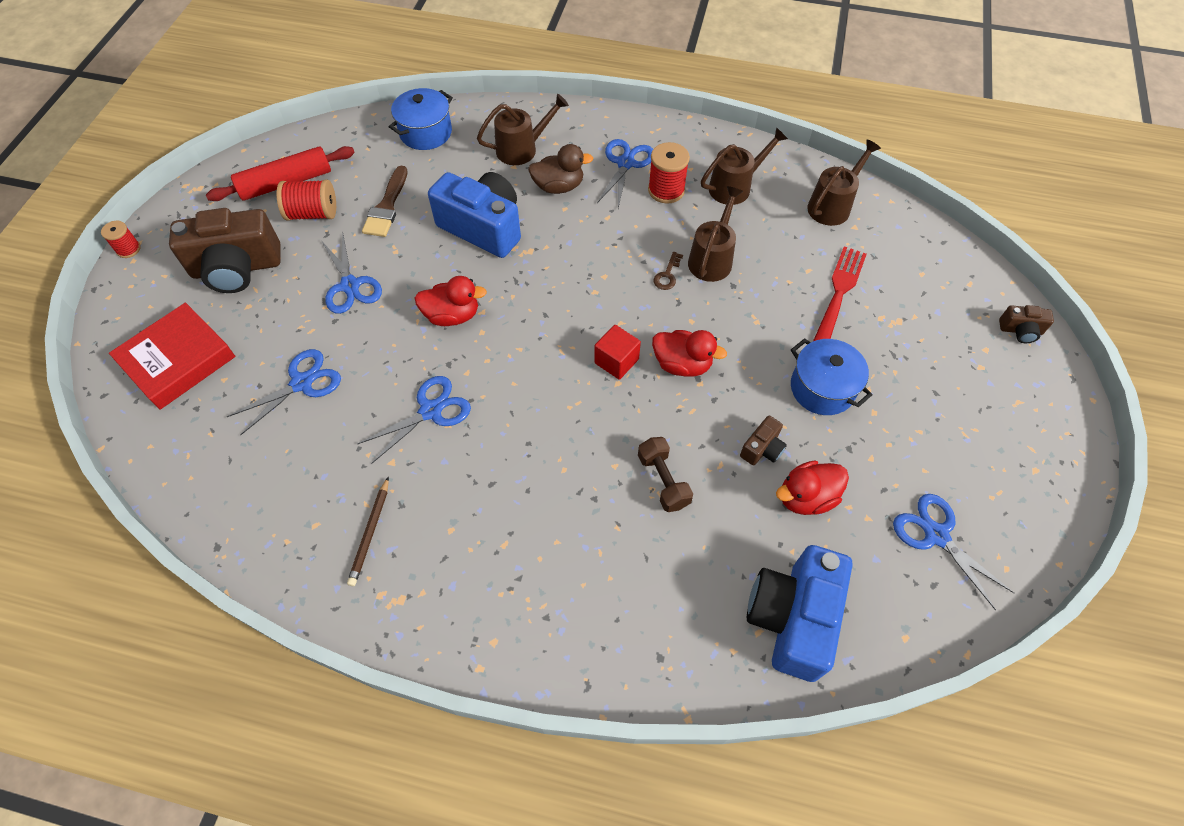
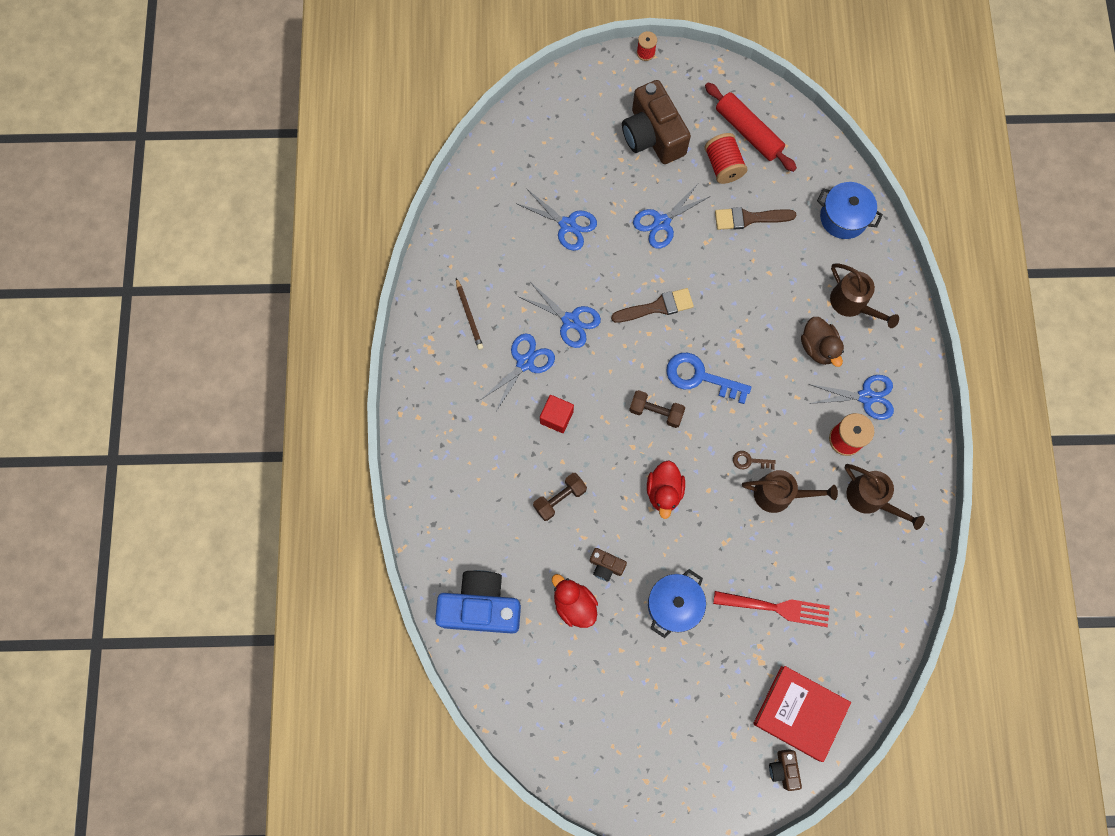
camera: 75 degrees right, 15 degrees up
red book [109,303,235,410] -> red book moved to [753,666,851,762]
brown pencil [347,476,389,586] -> brown pencil turned 105 degrees counterclockwise [456,278,483,350]
red duck [414,276,487,326] -> brown brush [611,288,694,323]
blue camera [428,172,521,258] -> none
red cube [594,325,641,380] -> red cube moved to [540,395,574,433]
brown watering can [807,140,881,226] -> none
blue scissors [893,494,1014,610] -> blue scissors moved to [482,333,555,411]
none -> brown dumbbell [629,390,685,428]
none -> blue key [666,353,751,404]

